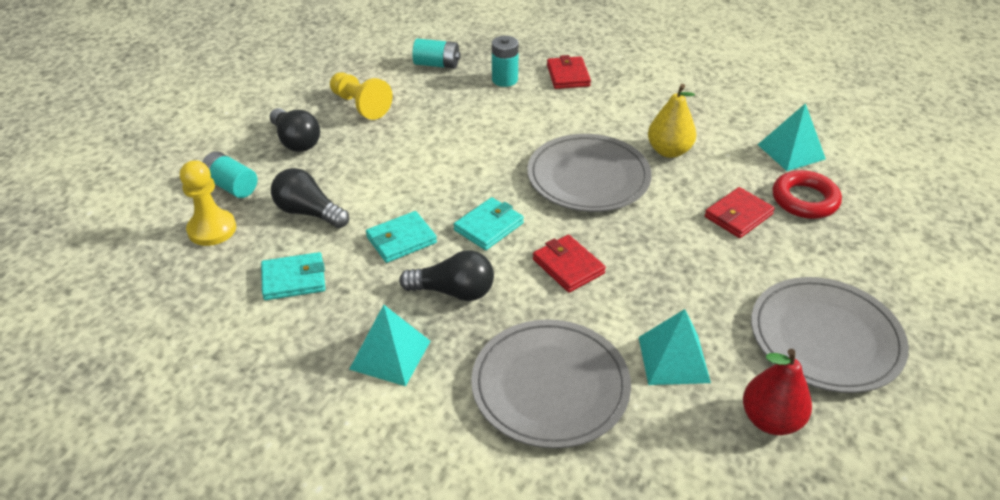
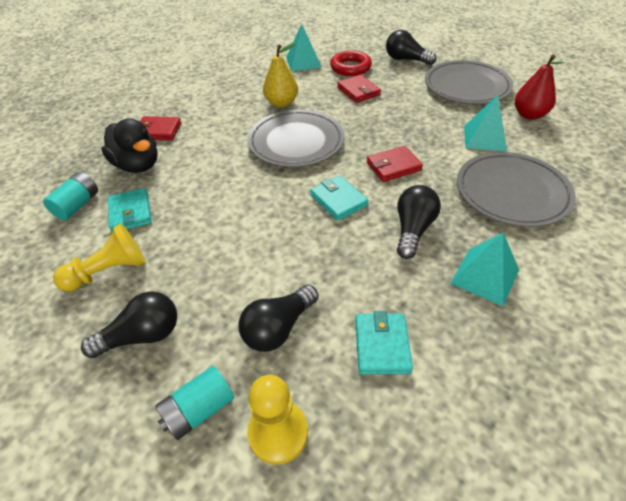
camera: 75 degrees left, 5 degrees up
turquoise wallet [366,211,437,263] -> turquoise wallet moved to [108,188,152,233]
turquoise battery [492,36,519,87] -> black duck [101,118,158,173]
none -> black light bulb [386,30,436,65]

